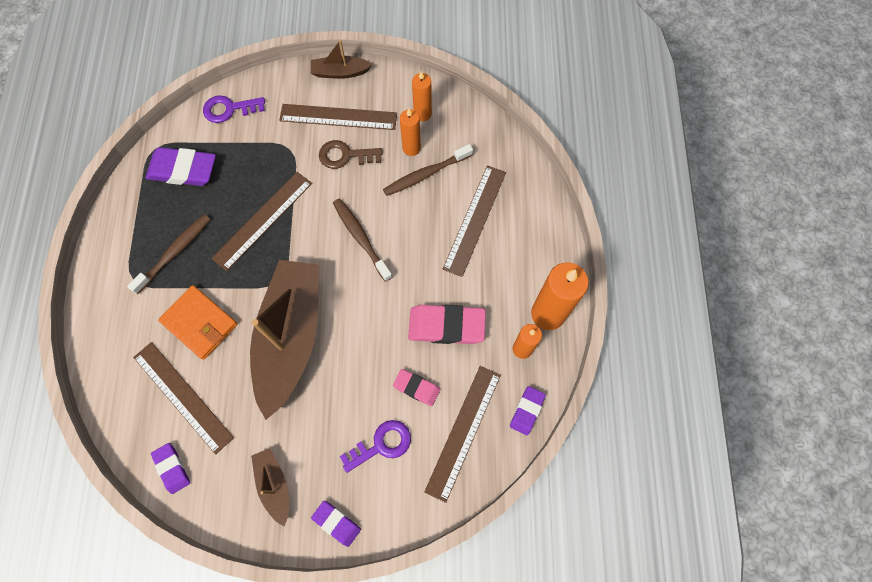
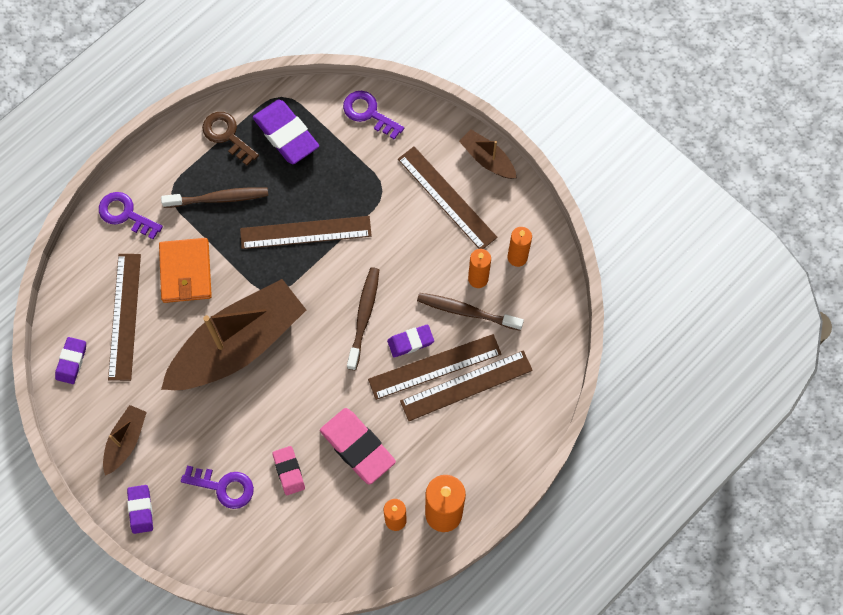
camera: 45 degrees right, 0 degrees up
brown key [319,140,383,169] -> brown key moved to [202,112,259,165]
brown ruler [424,366,501,503] -> brown ruler moved to [368,334,502,400]
purple eraser [510,386,546,435] -> purple eraser moved to [387,324,434,357]
none -> purple key [99,192,163,240]

